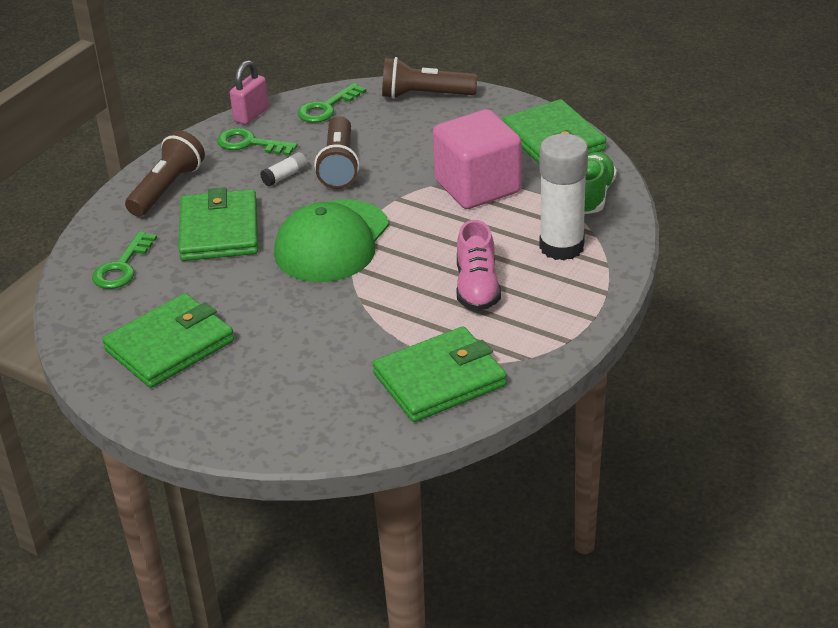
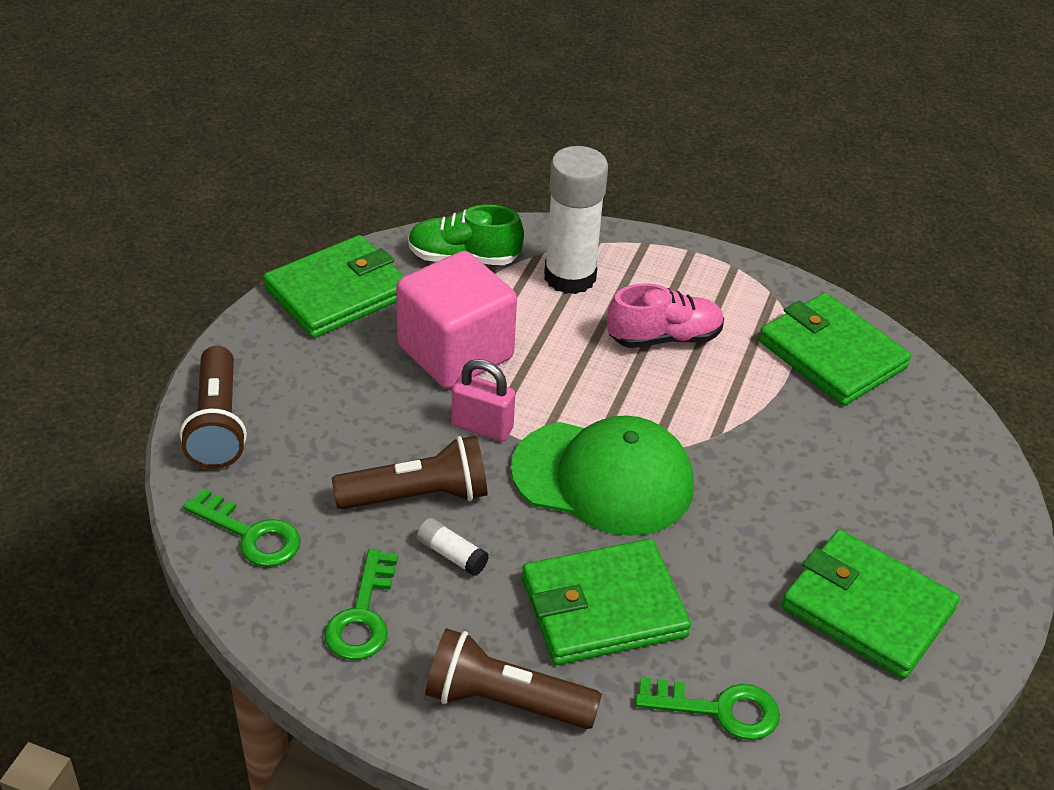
camera: 105 degrees left, 5 degrees up
pink padlock [230,60,269,125] -> pink padlock moved to [451,359,515,441]

